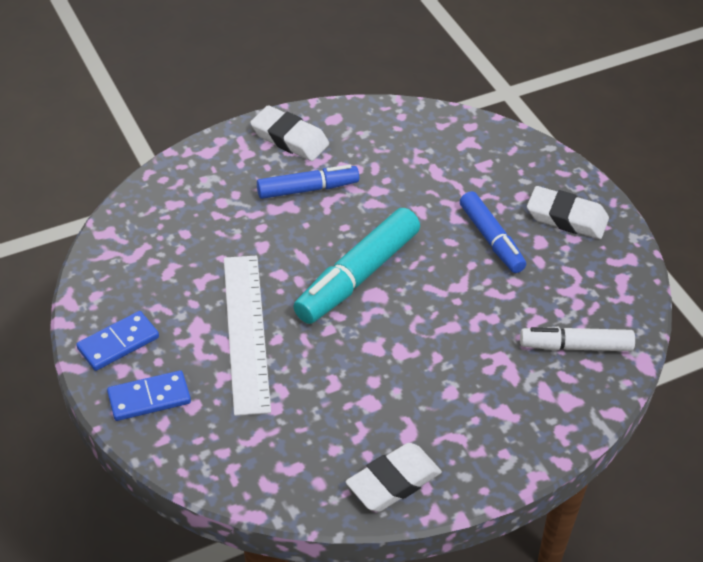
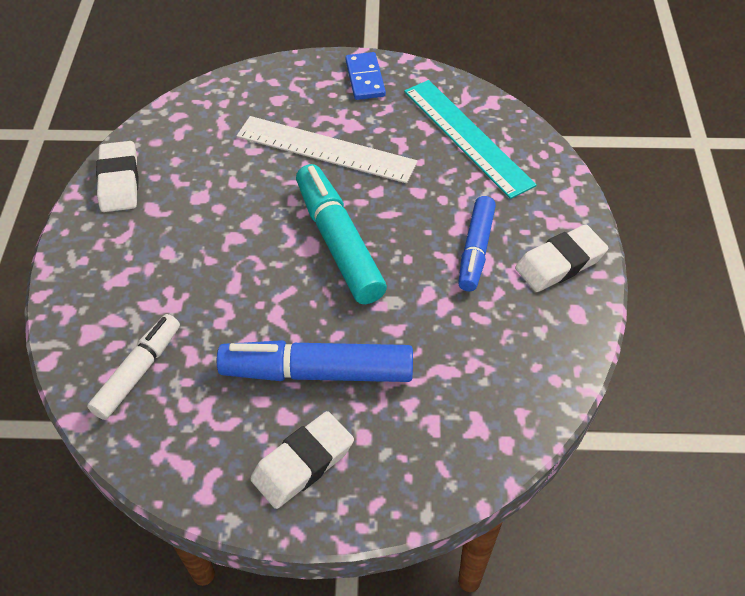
camera: 120 degrees right, 5 degrees up
blue domino [107,370,191,421] -> none
blue marker [460,191,526,273] -> blue marker [217,340,413,382], size x1.55
none -> turquoise ruler [404,80,537,199]

